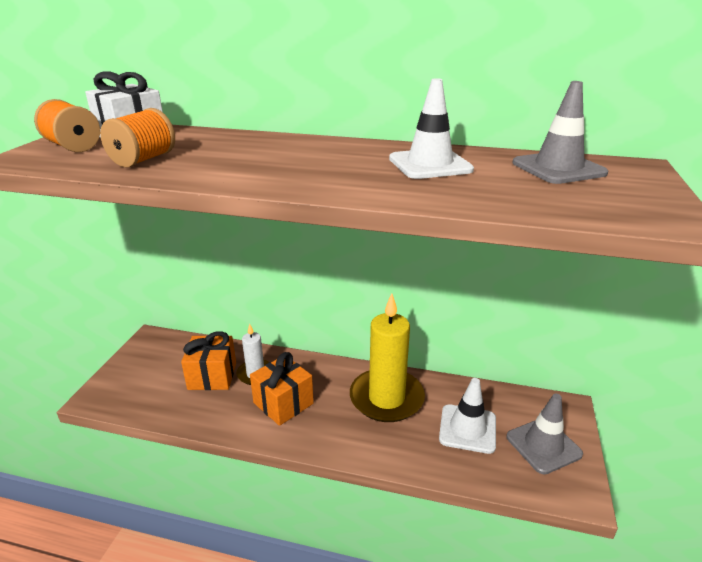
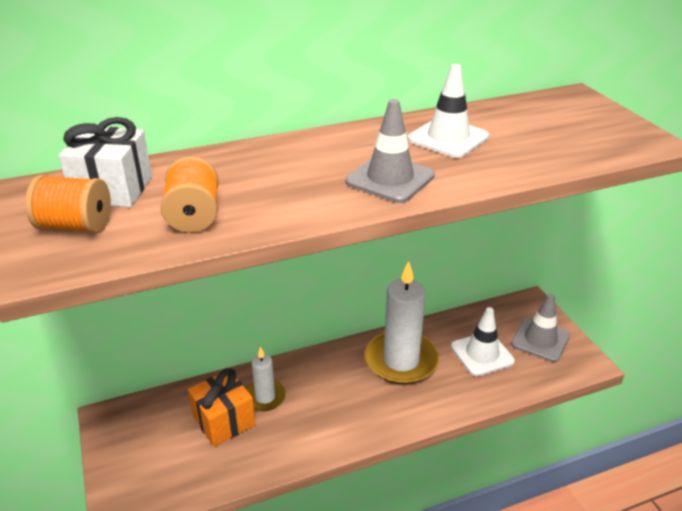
camera: 35 degrees left, 5 degrees up
orange gift [250,352,314,426] -> none
yellow candle [350,293,425,422] -> white candle [365,261,439,384]
grey traffic cone [512,81,608,184] -> grey traffic cone moved to [346,99,435,203]

